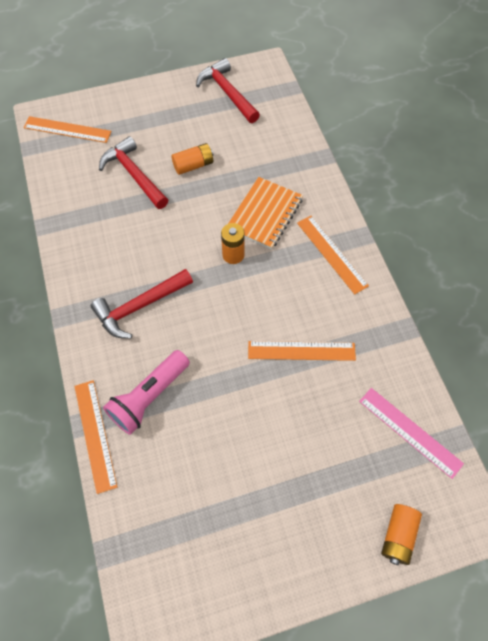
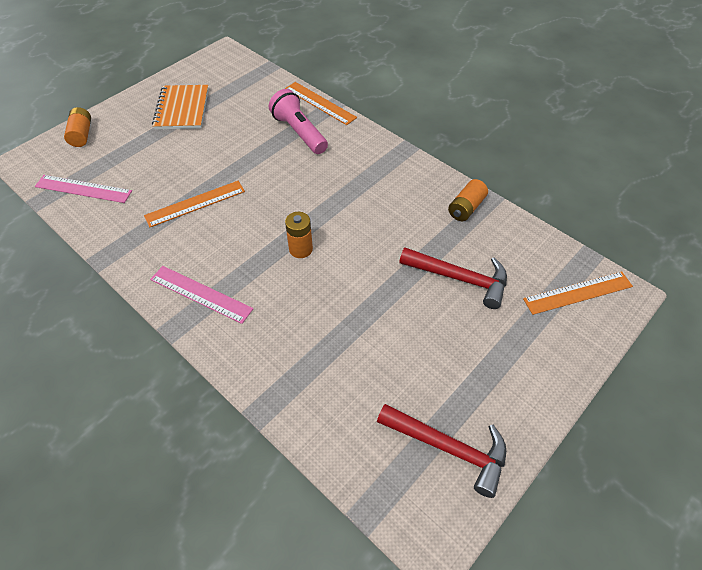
camera: 150 degrees right, 10 degrees down
red hammer [91,269,193,339] -> none
pink flashlight [103,350,190,435] -> pink flashlight turned 45 degrees counterclockwise [269,89,328,154]
orange battery [171,143,214,175] -> orange battery moved to [448,179,488,221]
orange notebook [228,177,303,249] -> orange notebook moved to [152,85,209,130]
orange ruler [297,216,369,295] -> pink ruler [150,266,253,324]

